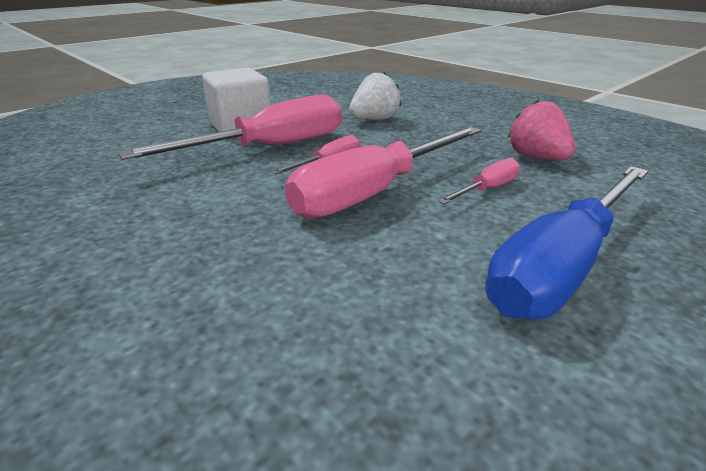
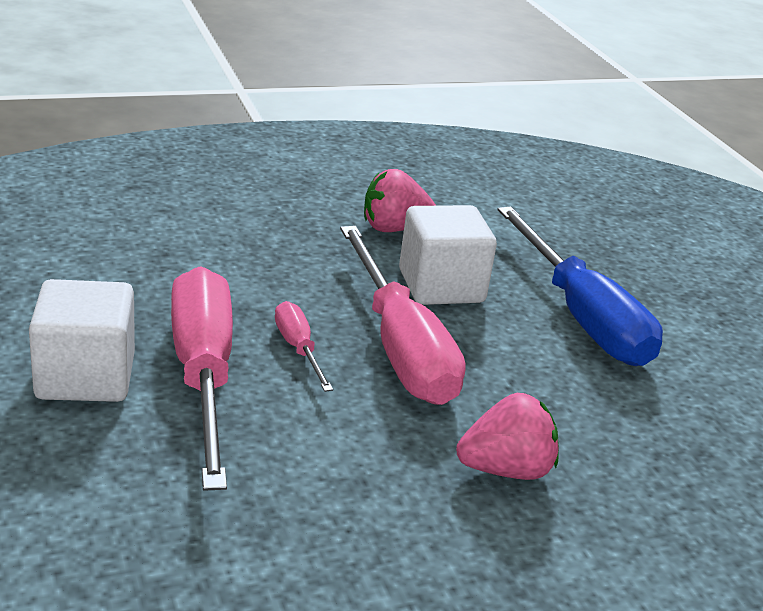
camera: 70 degrees left, 0 degrees up
white strawberry [349,72,401,120] -> none
pink screwdriver [438,158,520,204] -> white cube [399,205,497,305]
none -> pink strawberry [456,393,559,480]

